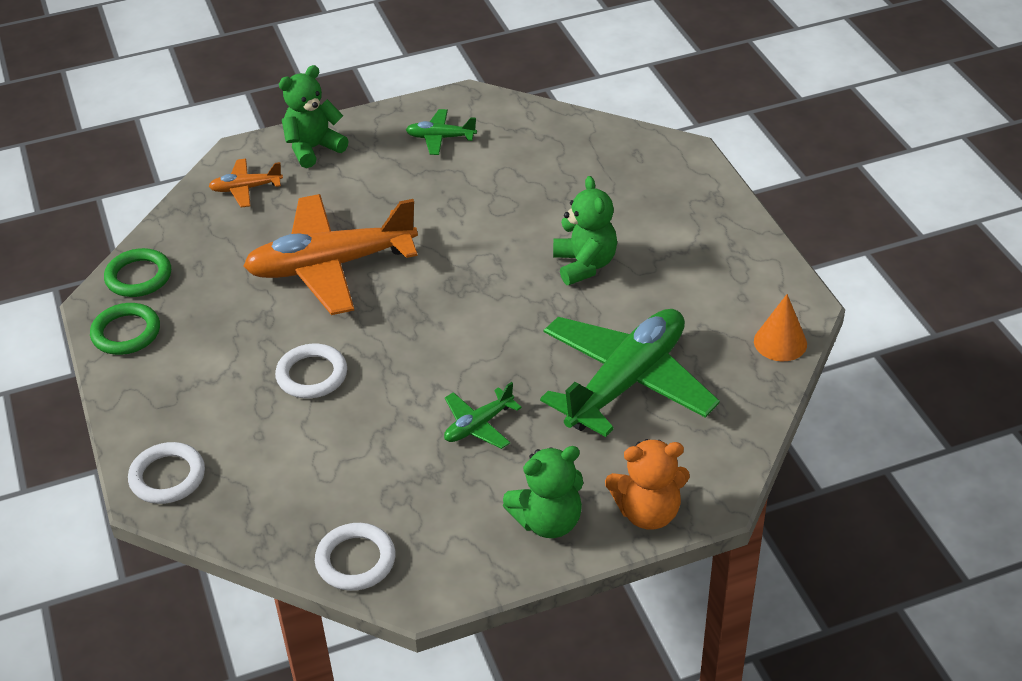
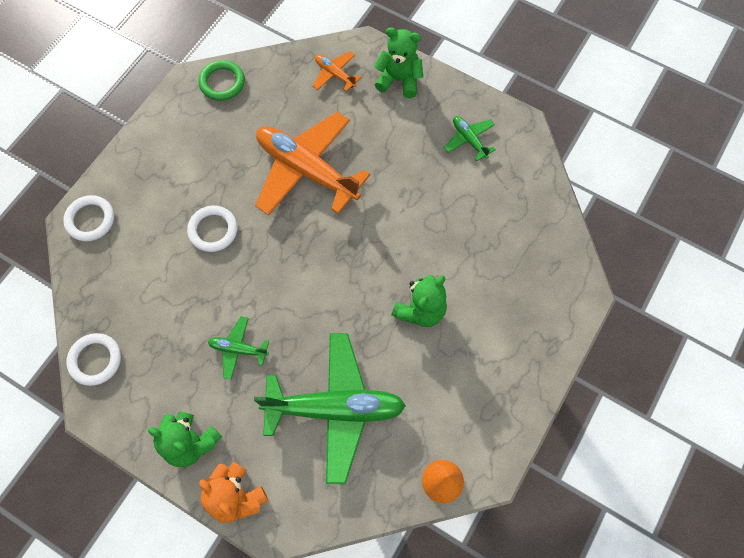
camera: 50 degrees right, 25 degrees up
green ring [90,303,160,355] -> none

